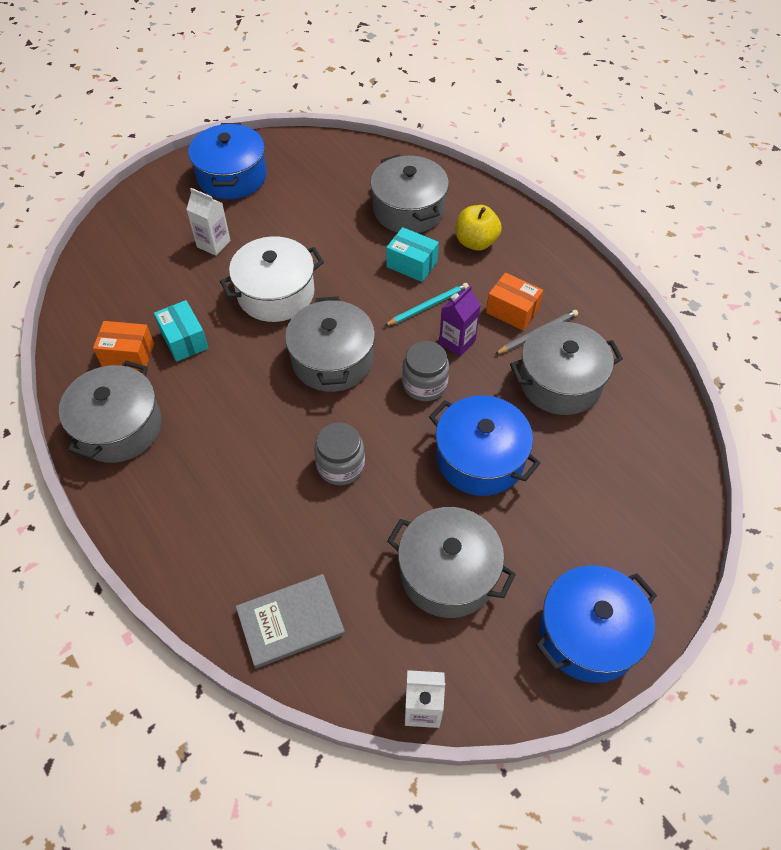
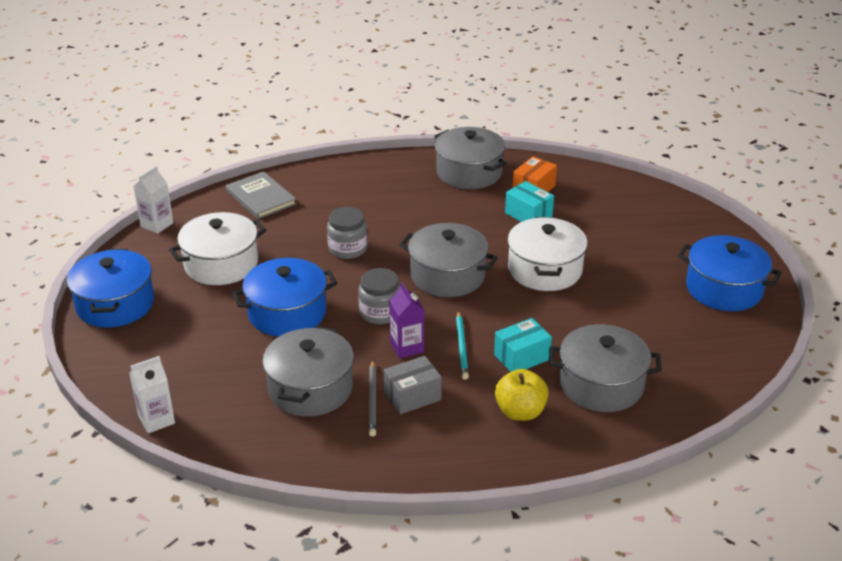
camera: 120 degrees right, 20 degrees down
turquoise box [154,300,208,362] -> turquoise box turned 45 degrees clockwise [505,181,554,222]
white carton [186,188,231,256] -> white carton moved to [129,356,175,433]
grey book [236,574,345,668] -> grey book turned 45 degrees counterclockwise [226,171,296,219]
grey pot [387,507,516,618] -> white pot [169,212,267,285]
orange box [486,272,543,331] -> grey box [384,356,442,415]

